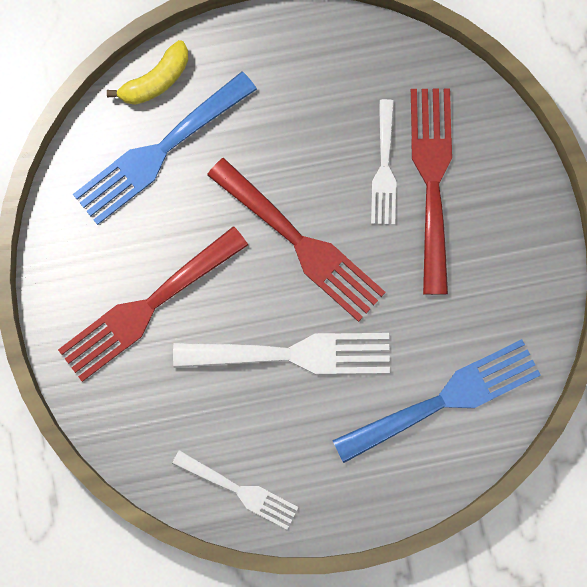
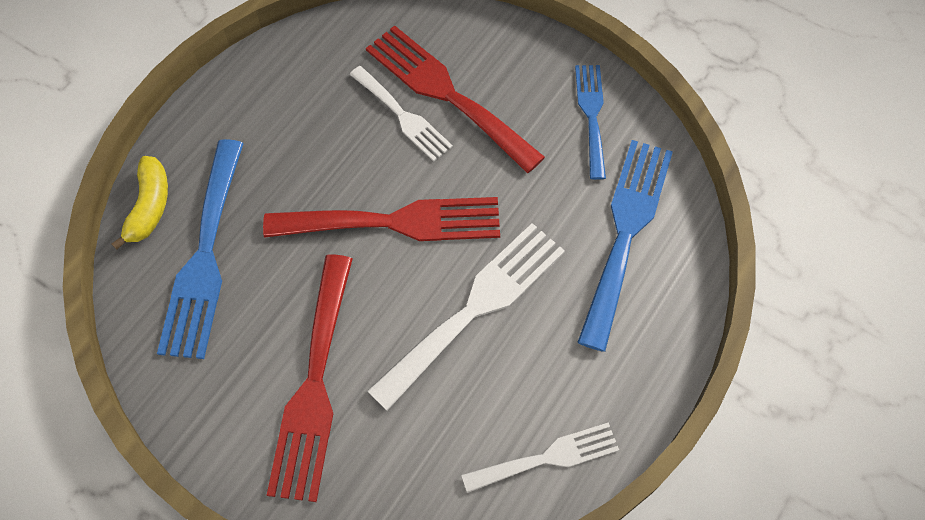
camera: 45 degrees left, 15 degrees down
none -> blue fork [575,65,606,180]

